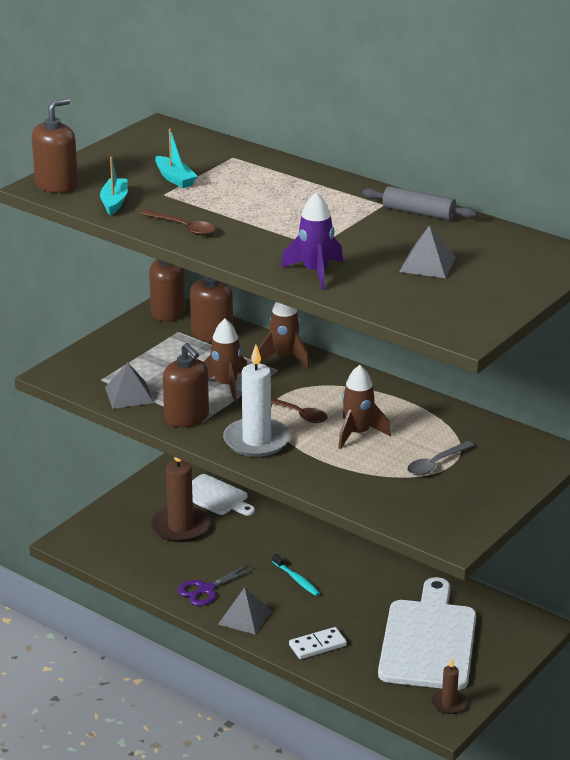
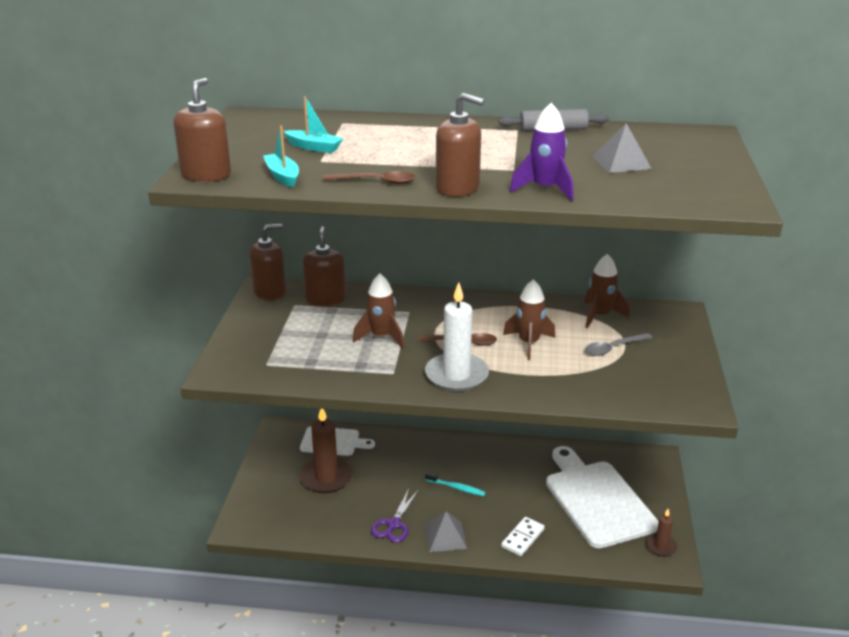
camera: 30 degrees left, 0 degrees up
grey pyramid [105,362,154,409] -> none
brown soap dispenser [163,343,209,427] -> brown soap dispenser moved to [436,93,484,197]
brown rocket [258,302,310,368] -> brown rocket moved to [585,254,629,328]
grey spoon [407,441,474,476] -> grey spoon turned 45 degrees clockwise [585,333,652,356]

